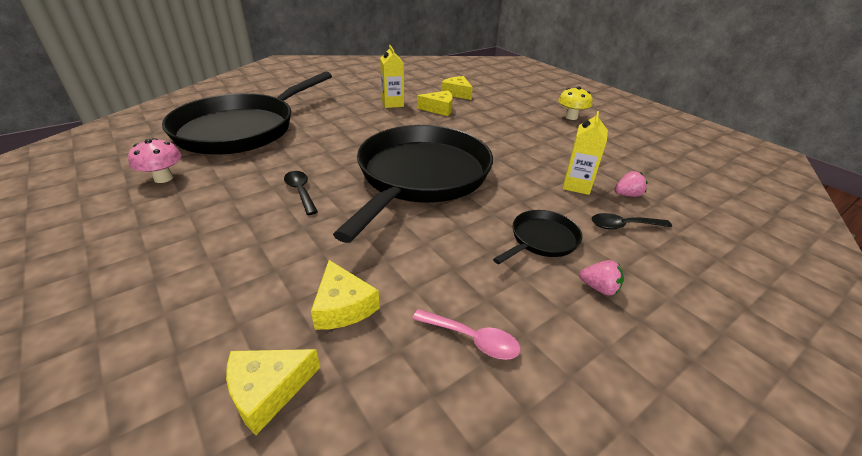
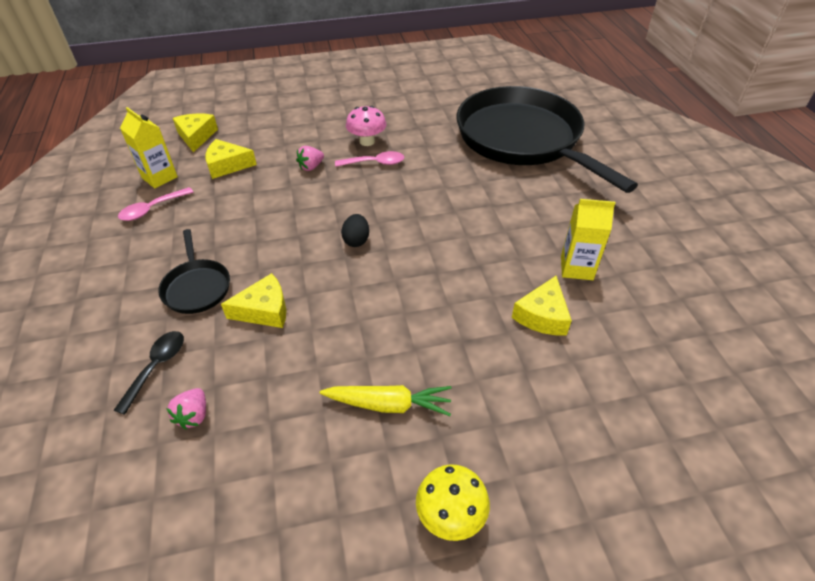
camera: 115 degrees right, 10 degrees up
pink mushroom [128,138,181,183] -> pink mushroom moved to [346,106,386,146]
black spoon [284,171,318,215] -> pink spoon [335,151,404,167]
black pan [333,125,493,243] -> black egg [341,214,369,247]
yellow cheese [441,76,473,100] -> yellow cheese moved to [221,273,286,328]
yellow carton [562,111,608,195] -> yellow carton moved to [120,107,178,189]
pink strawberry [579,260,624,296] -> pink strawberry moved to [296,146,324,171]
none -> yellow carrot [320,385,452,416]

